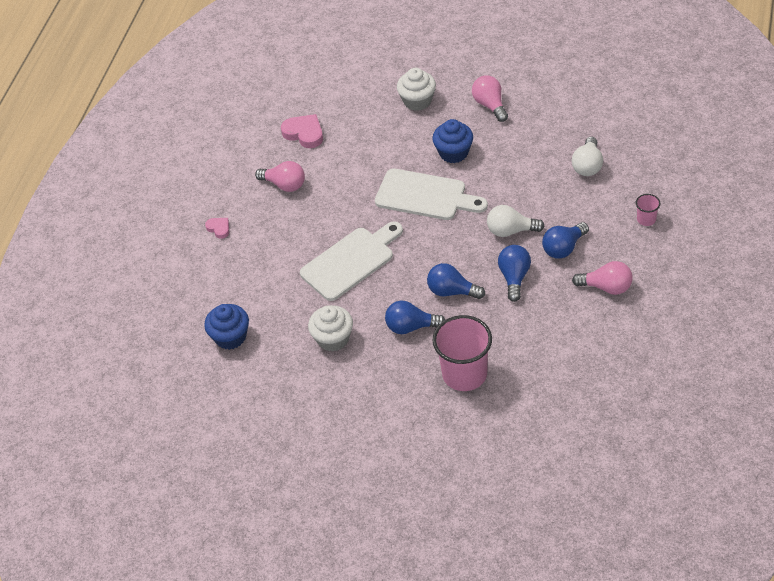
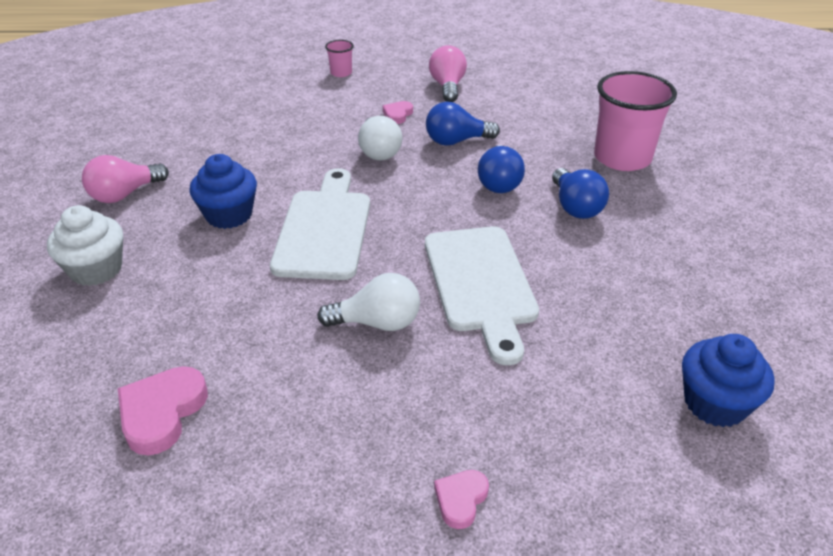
camera: 110 degrees left, 10 degrees down
pink light bulb [255,161,305,192] -> none
white cutting board [300,222,403,301] -> white cutting board turned 135 degrees counterclockwise [425,226,539,365]
white cupcake [308,305,353,352] -> none
blue light bulb [542,222,589,259] -> pink heart [383,101,413,124]
white light bulb [572,137,603,176] -> white light bulb moved to [317,273,420,331]

